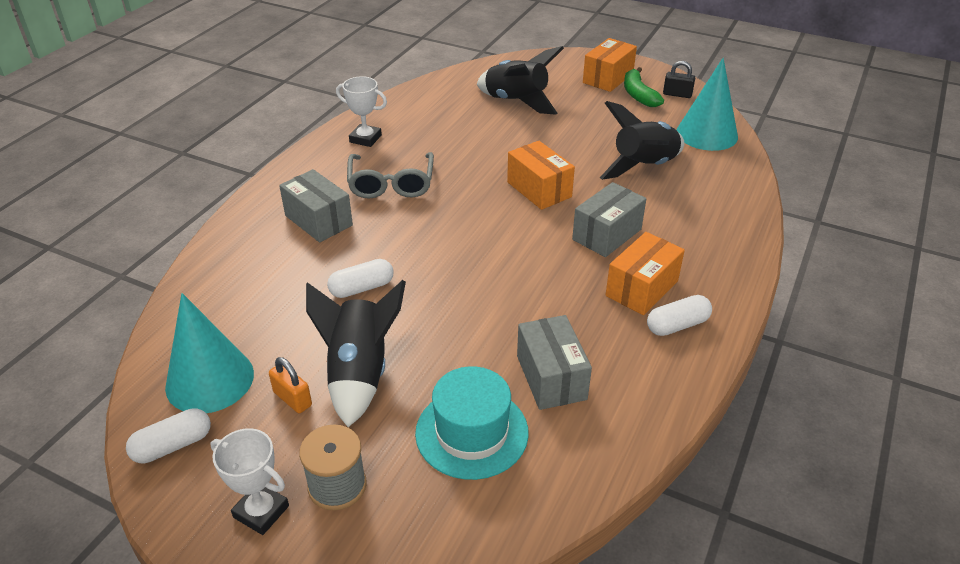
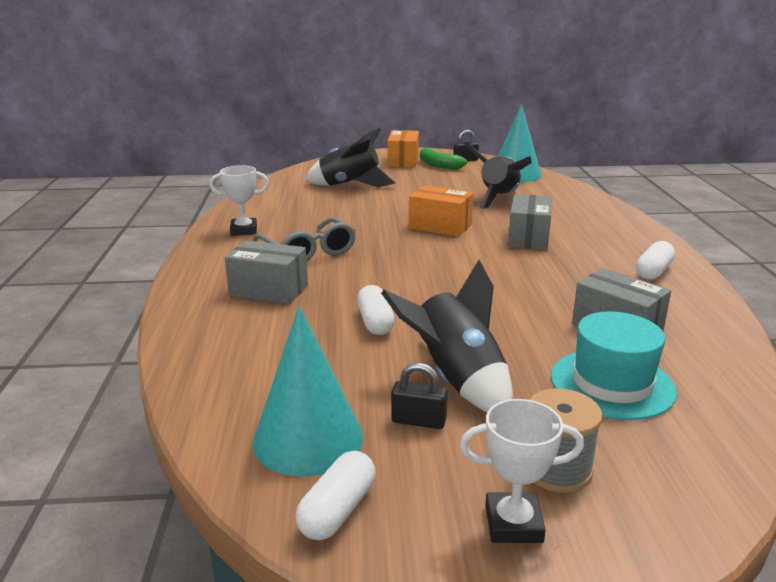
camera: 30 degrees left, 15 degrees down
orange padlock [269,357,312,413] -> black padlock [391,363,448,429]
white capsule [327,259,394,298] -> white capsule turned 45 degrees counterclockwise [357,285,395,335]
orange box [606,232,685,315] -> none

